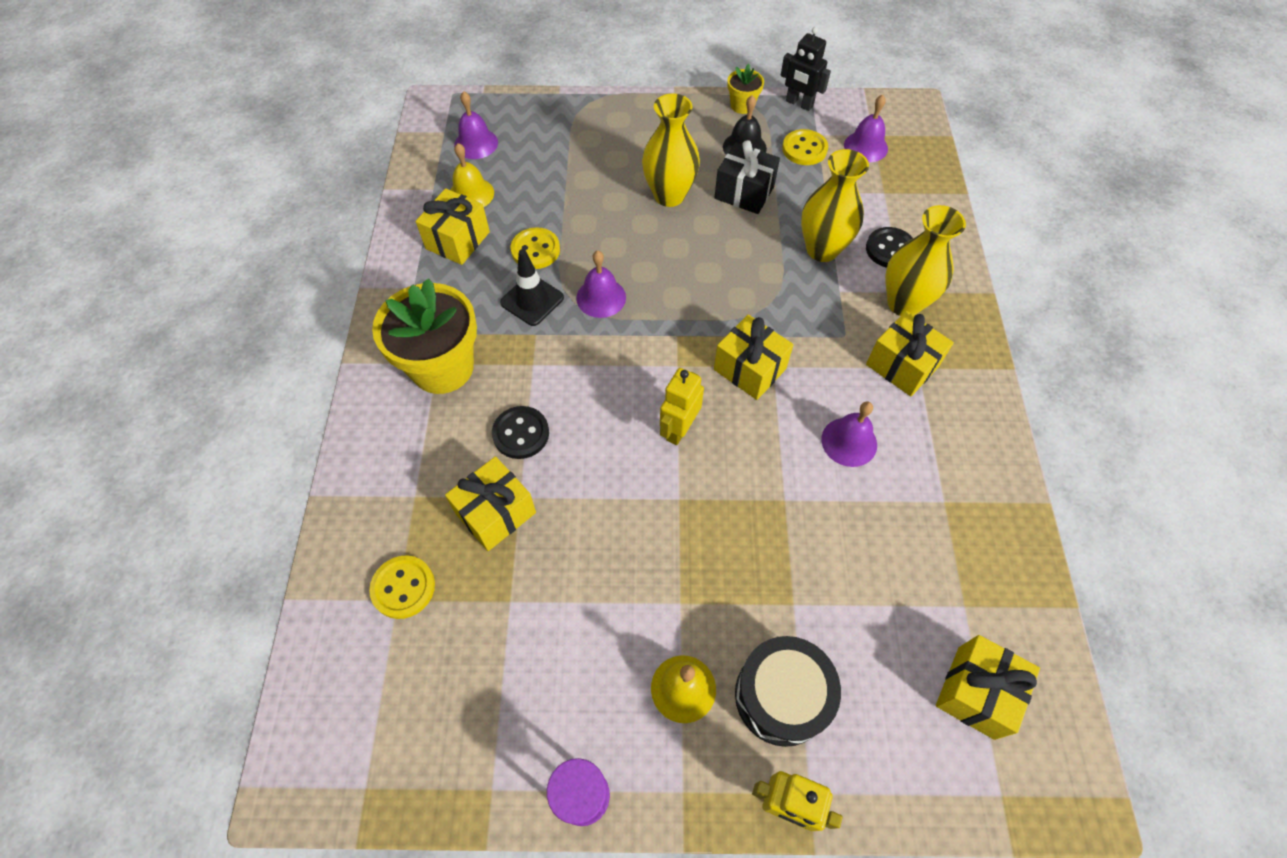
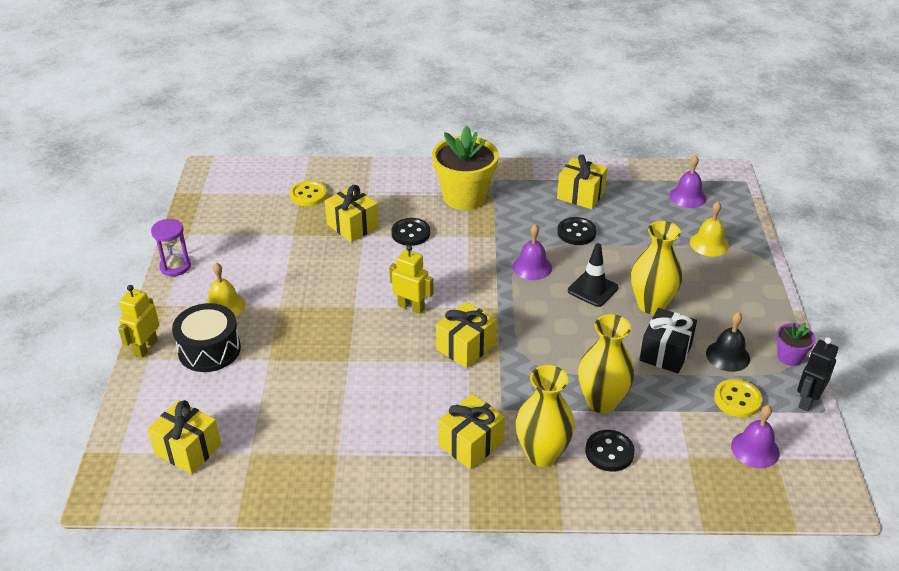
camera: 90 degrees right, 20 degrees down
yellow bell [450,143,494,207] -> yellow bell moved to [690,202,729,257]
black traffic cone [500,249,564,326] -> black traffic cone moved to [568,243,618,307]
yellow button [510,227,560,269] -> black button [557,217,597,245]
yellow flower pot [727,64,764,114] -> purple flower pot [776,323,816,366]
purple bell [821,402,877,467] -> none

